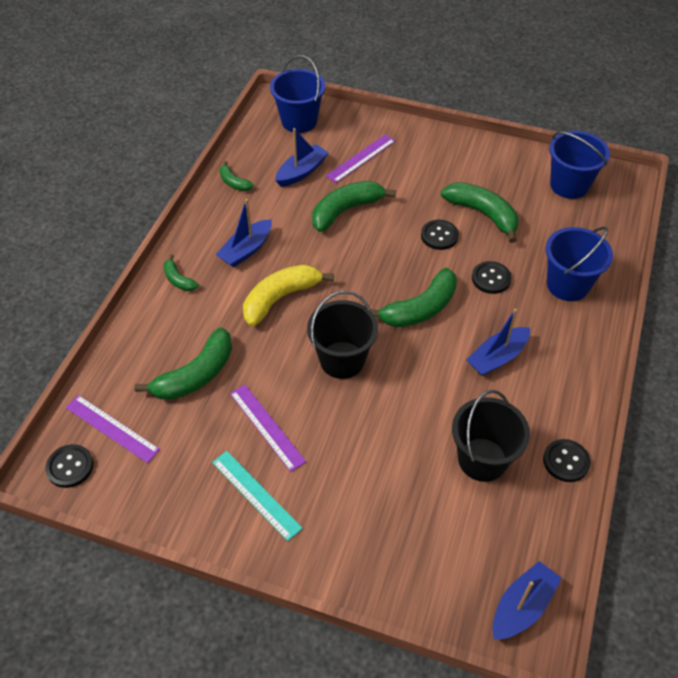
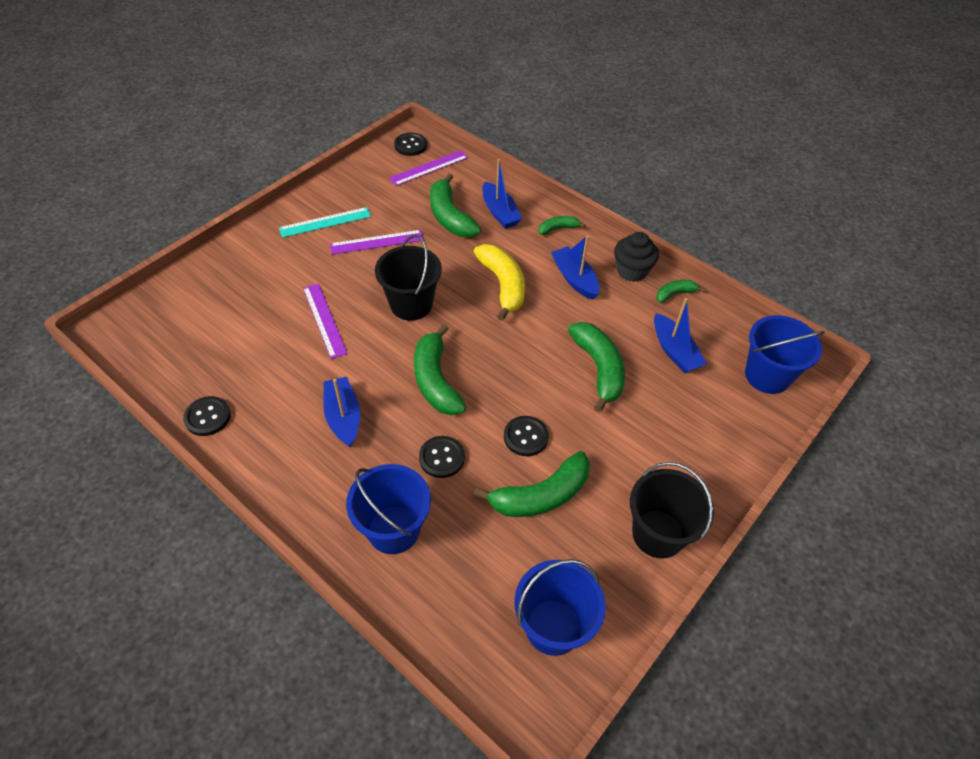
camera: 110 degrees right, 0 degrees up
purple ruler [326,134,396,183] -> purple ruler moved to [303,284,348,359]
black bucket [452,390,530,482] -> black bucket moved to [630,462,714,559]
blue boat [493,561,561,640] -> blue boat moved to [482,159,522,229]
none -> black cupcake [614,232,659,282]

